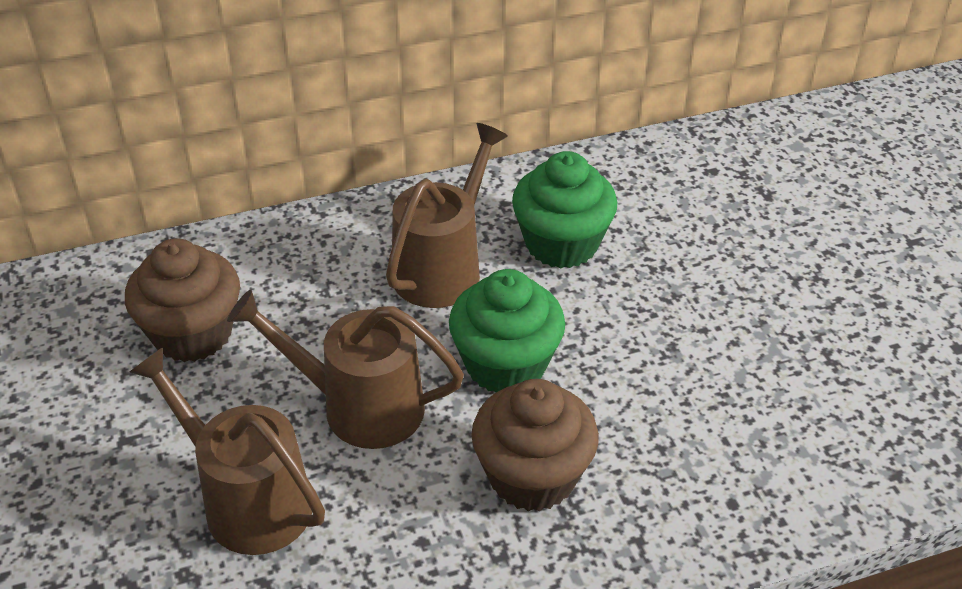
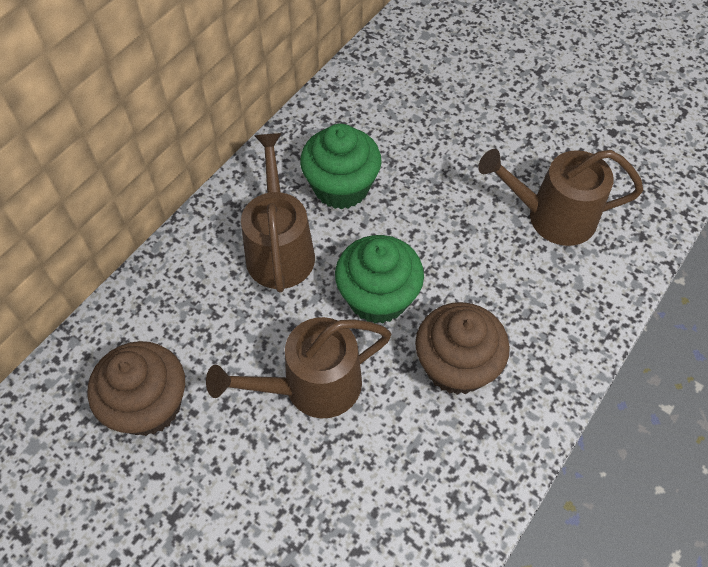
camera: 35 degrees left, 15 degrees up
brown watering can [129,347,325,555] -> brown watering can moved to [478,149,643,246]

